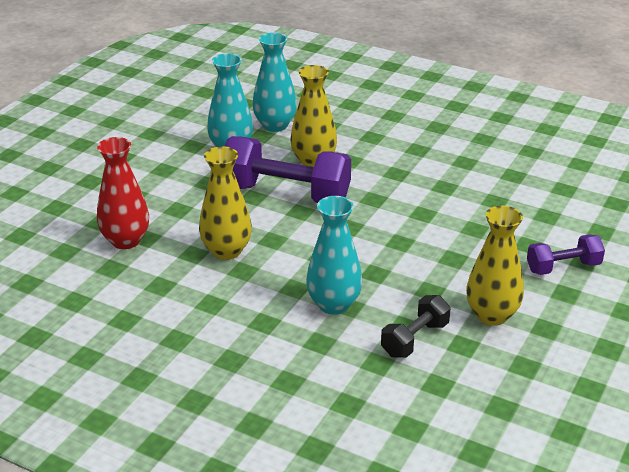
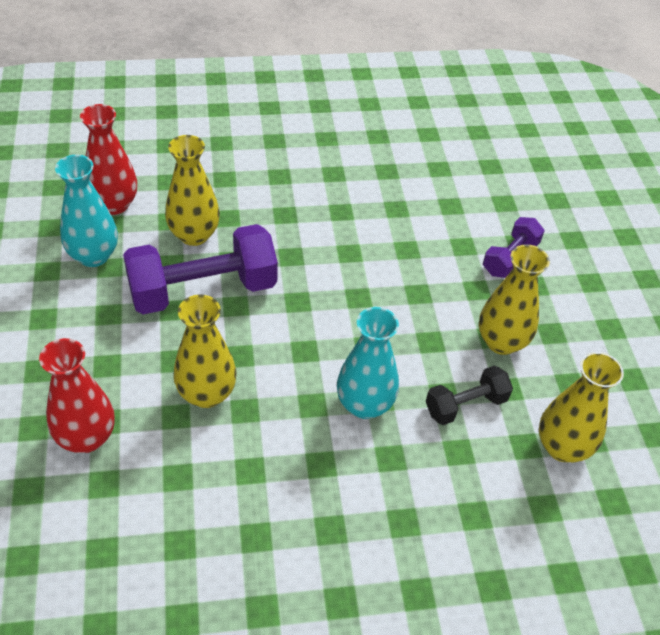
camera: 40 degrees left, 15 degrees up
turquoise vase [252,32,297,132] -> red vase [80,104,137,215]
black dumbbell [381,295,451,358] -> black dumbbell turned 60 degrees clockwise [426,365,513,425]
none -> yellow vase [539,352,624,462]

